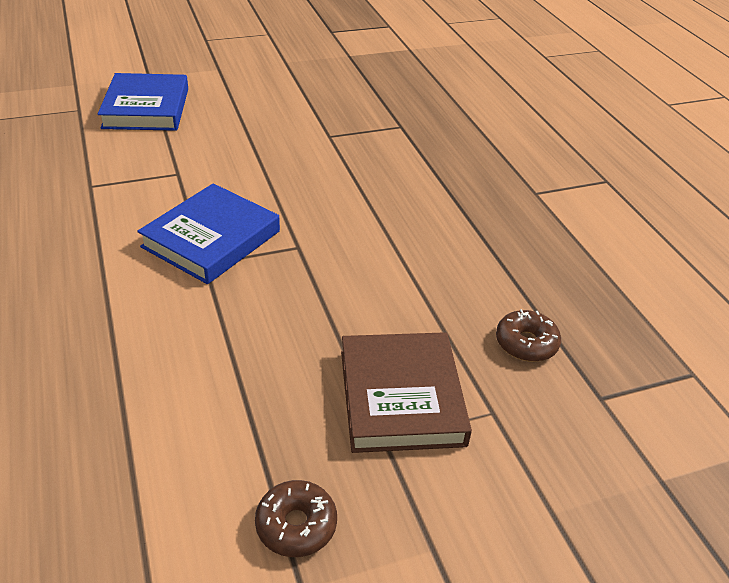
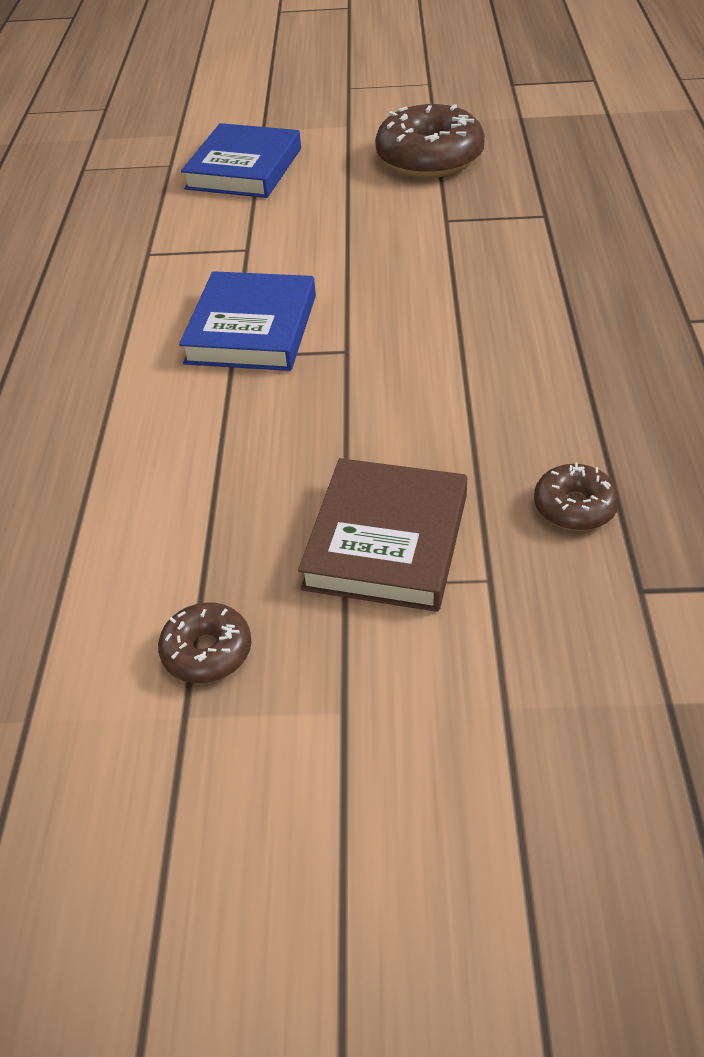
camera: 25 degrees right, 5 degrees up
blue book [137,183,280,284] -> blue book turned 45 degrees counterclockwise [179,271,316,371]
none -> brown donut [375,104,485,178]

